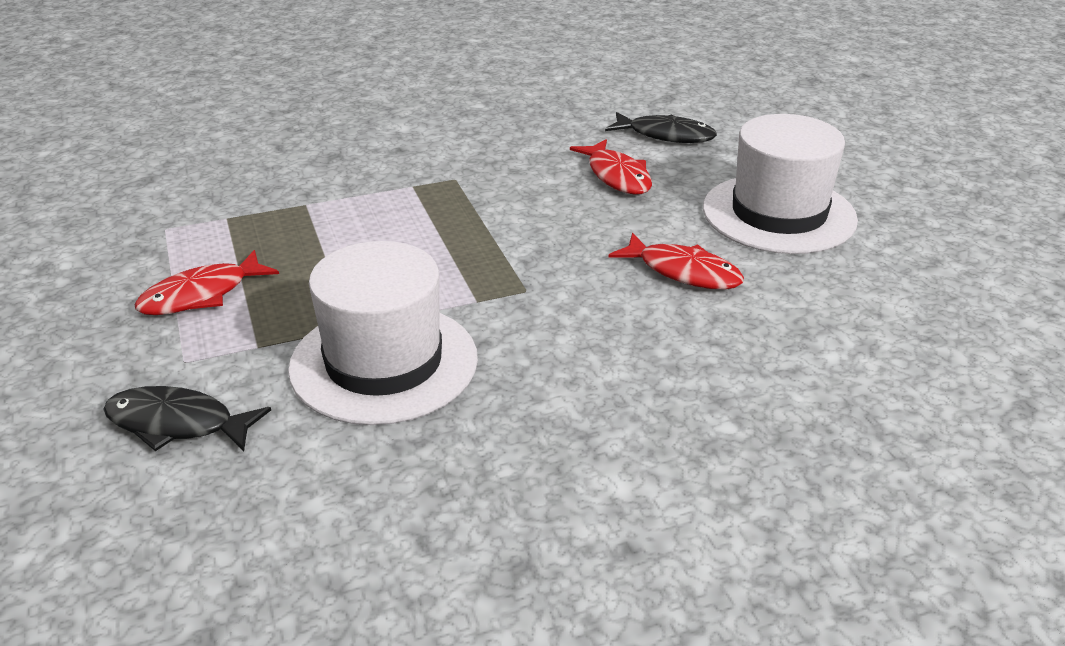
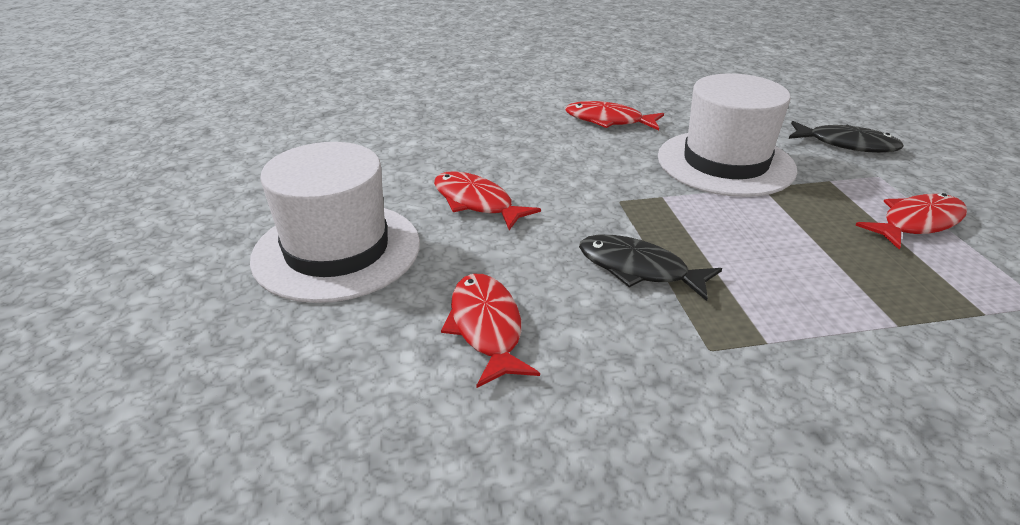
camera: 170 degrees left, 0 degrees up
black fish [605,112,717,143] -> black fish moved to [579,235,722,301]
none -> red fish [565,101,664,130]

